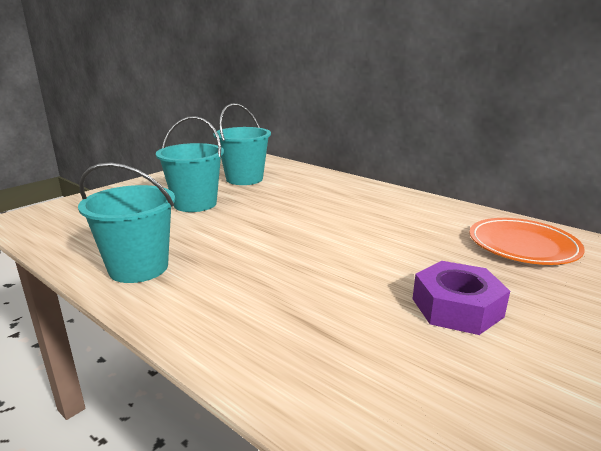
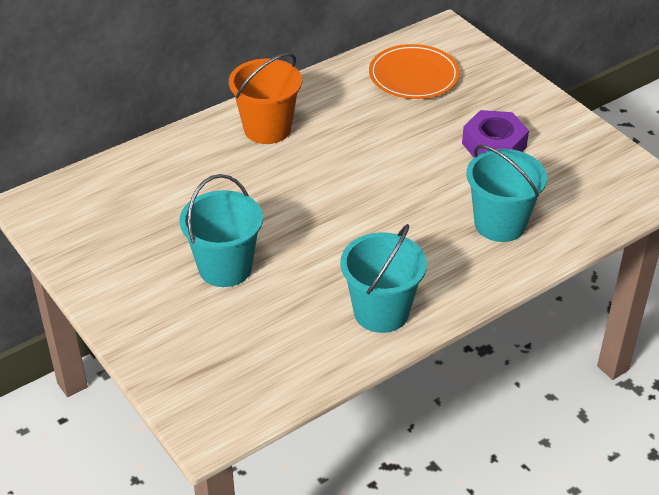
camera: 75 degrees left, 20 degrees up
turquoise bucket [213,103,271,185] -> turquoise bucket moved to [466,145,547,242]
none -> orange bucket [229,53,302,144]

